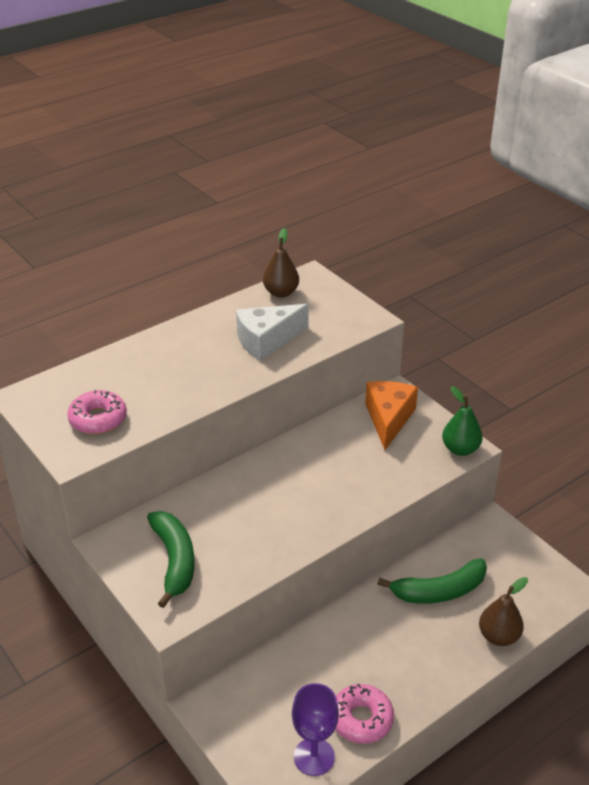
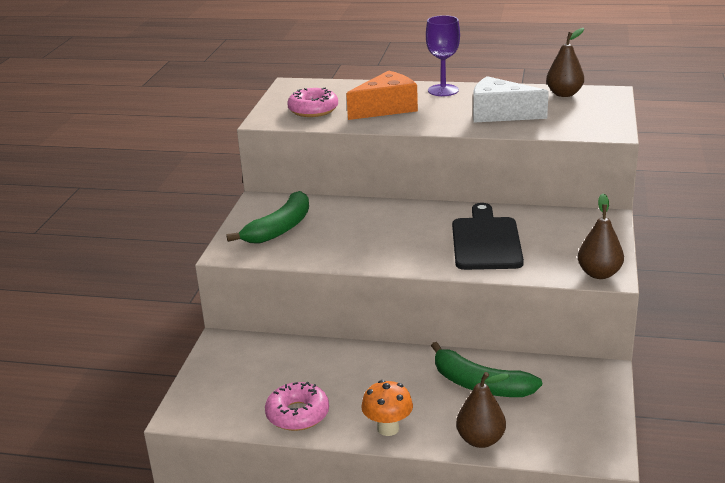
camera: 50 degrees right, 10 degrees down
purple goblet [292,683,339,776] -> purple goblet moved to [426,15,460,96]
orange cheese [365,381,418,450] -> orange cheese moved to [346,70,418,120]
green pear [442,386,483,456] -> brown pear [578,194,624,279]
none -> orange mushroom [361,380,413,436]
none -> black cutting board [452,203,524,270]

